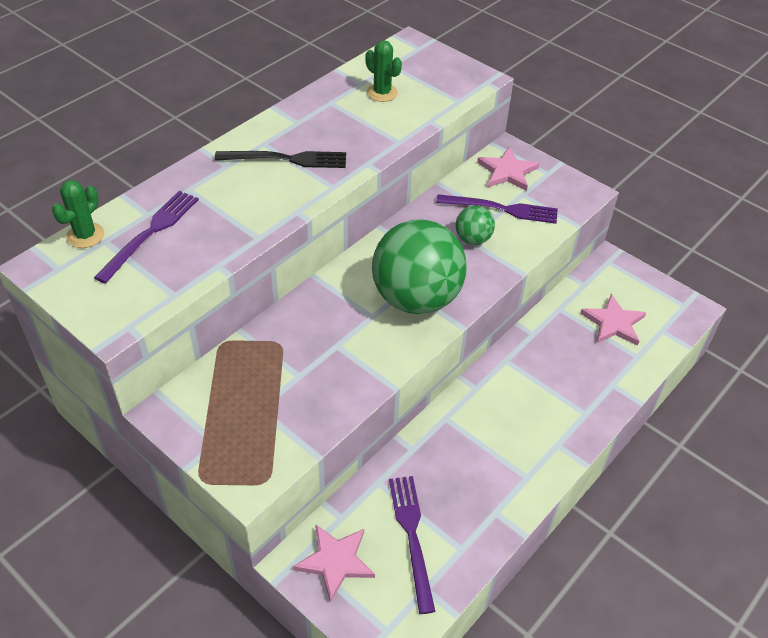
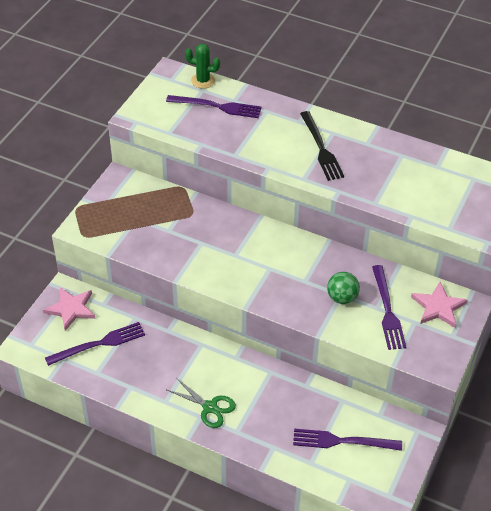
camera: 75 degrees right, 0 degrees up
green cactus [365,40,402,102] -> none
green ball [372,219,467,314] -> none
pink star [580,294,646,346] -> purple fork [293,429,402,451]
none -> green scissors [167,378,236,428]

